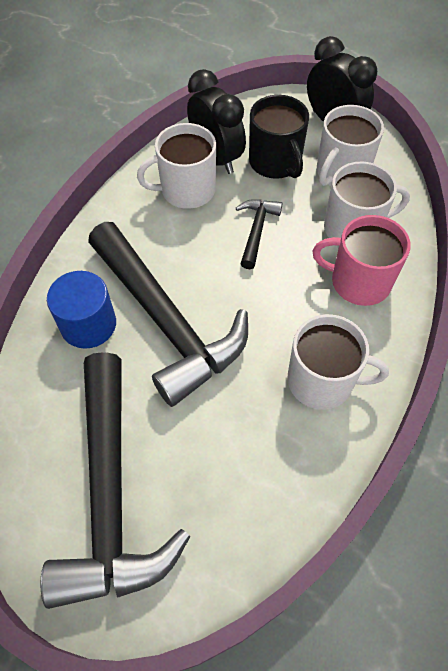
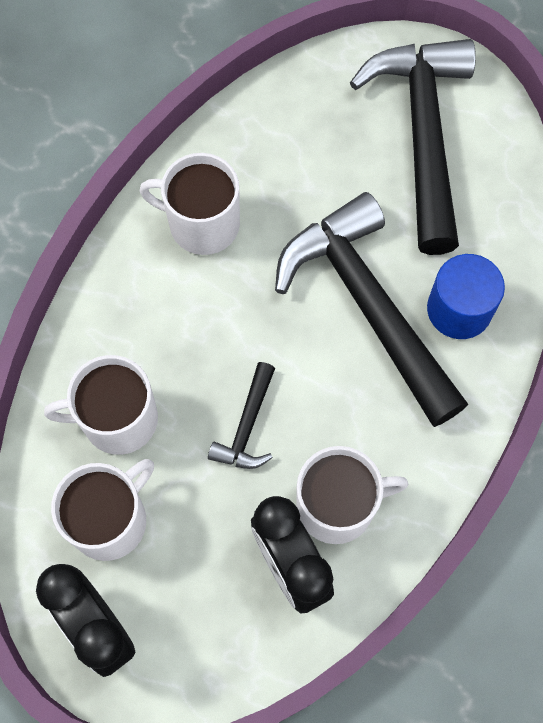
camera: 175 degrees left, 10 degrees up
black mug [249,95,309,179] -> none
pink mug [313,215,410,306] -> none

